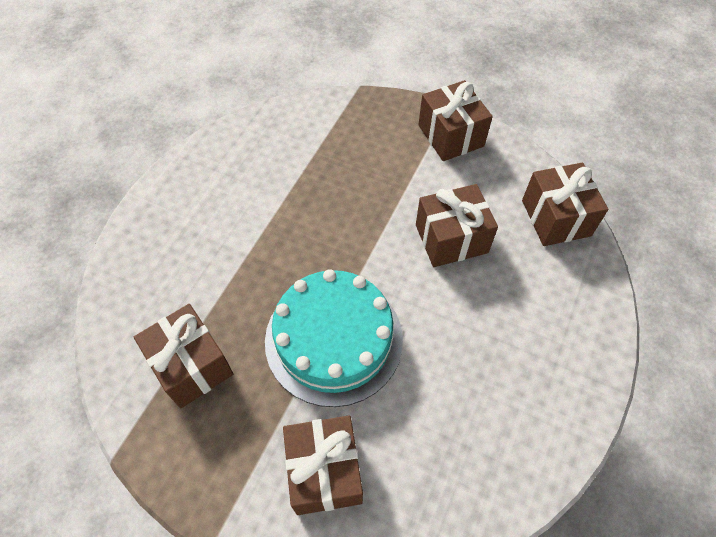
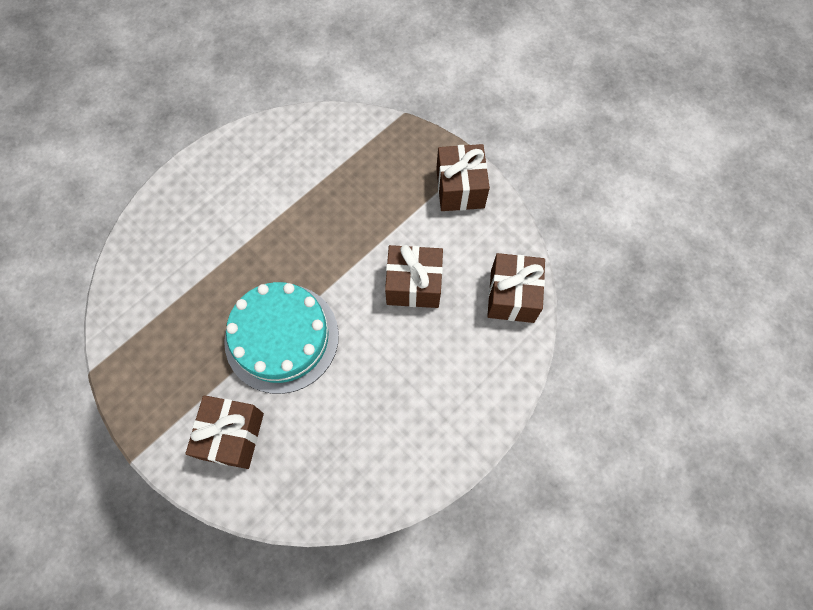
camera: 20 degrees right, 10 degrees up
brown gift [134,304,233,408] -> none

